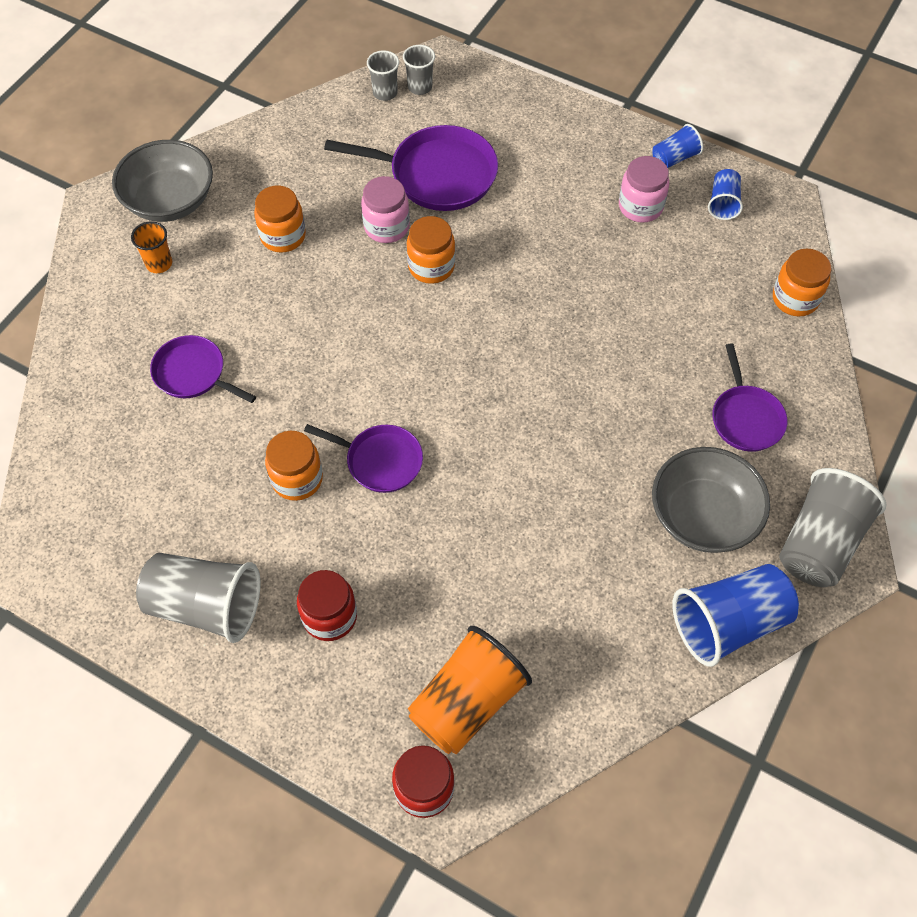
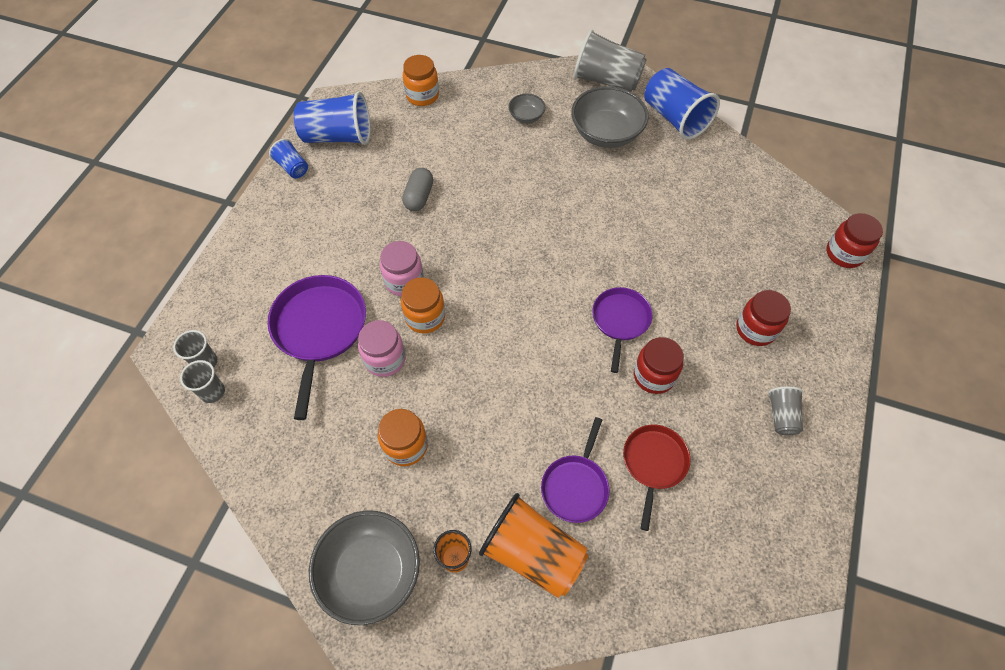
camera: 100 degrees left, 0 degrees up
grey cup [136,553,260,643] -> grey cup [768,386,803,435], size x0.52
orange jar [265,431,323,501] -> red jar [634,337,684,394]
orange cup [408,626,532,754] -> orange cup moved to [479,493,588,598]
pink jar [619,156,669,223] -> pink jar moved to [380,241,424,296]
blue cup [708,169,743,220] -> blue cup [294,91,370,145], size x1.93
purple pan [713,343,787,452] -> grey bowl [508,94,545,123]
none -> grey capsule [402,168,433,211]
none -> red pan [623,425,690,531]

